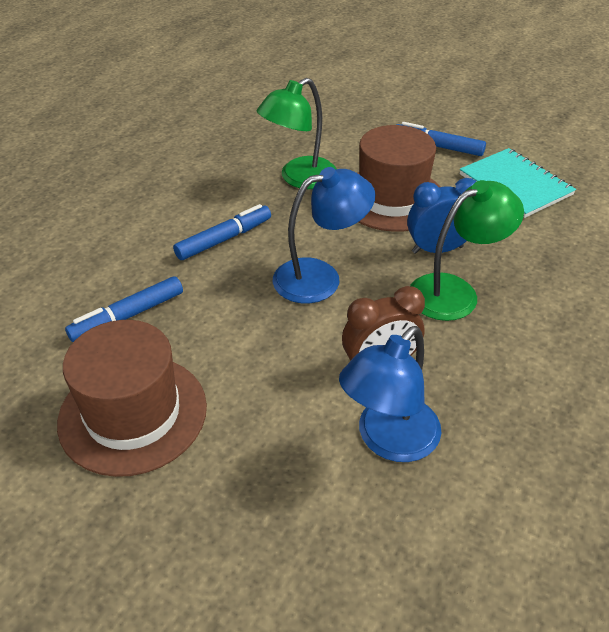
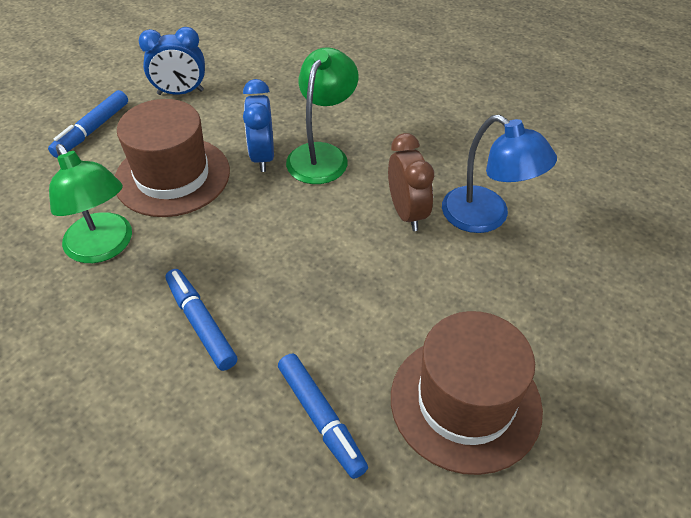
camera: 85 degrees left, 5 degrees up
blue lamp [273,167,375,303] -> none
green lamp [410,180,524,321] -> green lamp turned 45 degrees clockwise [286,47,358,184]
turquoise notebook [460,148,576,218] -> blue clock [139,27,205,95]

